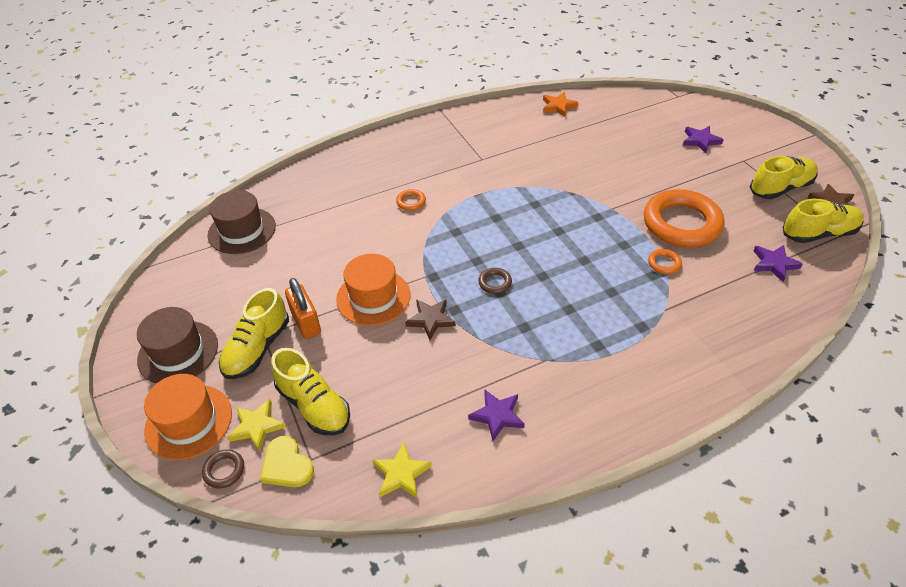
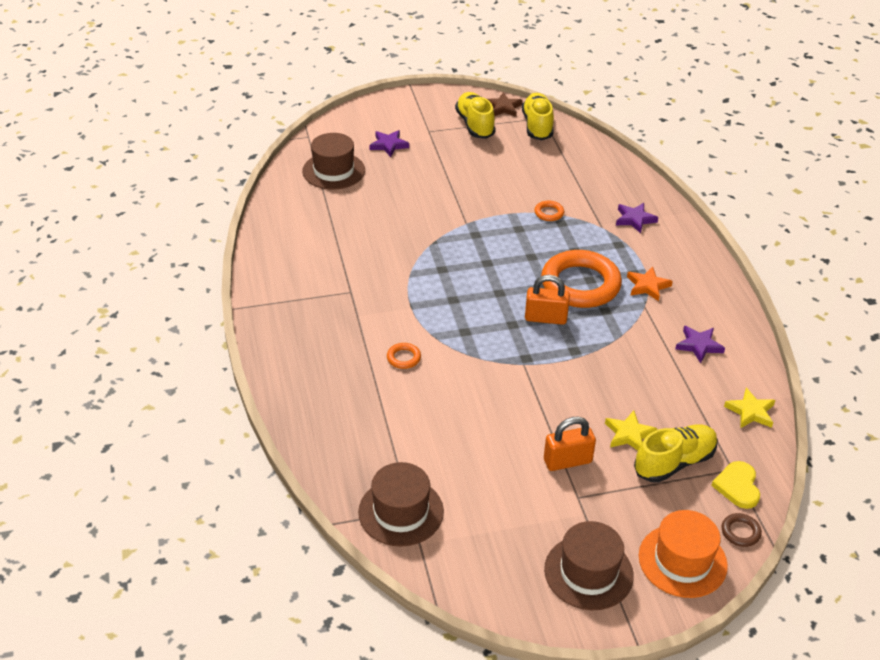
camera: 80 degrees left, 5 degrees down
yellow shoe [219,288,289,379] -> none
yellow star [227,399,286,452] -> yellow star moved to [605,411,657,451]
yellow heart [260,436,314,487] -> yellow heart turned 120 degrees clockwise [711,461,760,509]
orange hat [336,254,410,326] -> none
brown star [405,299,456,340] -> none
brown ring [478,268,512,294] -> orange padlock [525,275,570,325]
orange star [543,92,579,117] -> orange star moved to [627,267,673,301]
orange ring [644,189,724,247] -> orange ring moved to [541,250,622,308]
purple star [754,245,803,282] -> purple star moved to [616,203,658,234]
none -> brown hat [302,133,365,189]

